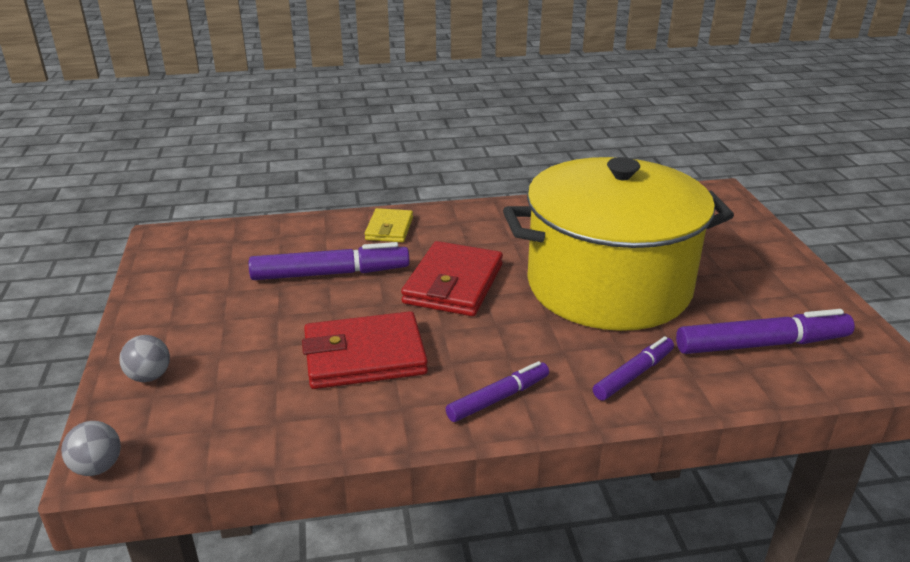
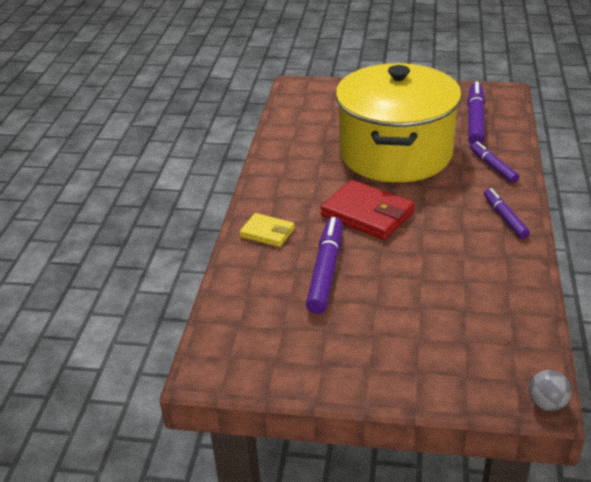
camera: 70 degrees left, 5 degrees up
grey ball [119,335,170,382] -> none
red wallet [302,311,428,389] -> none

